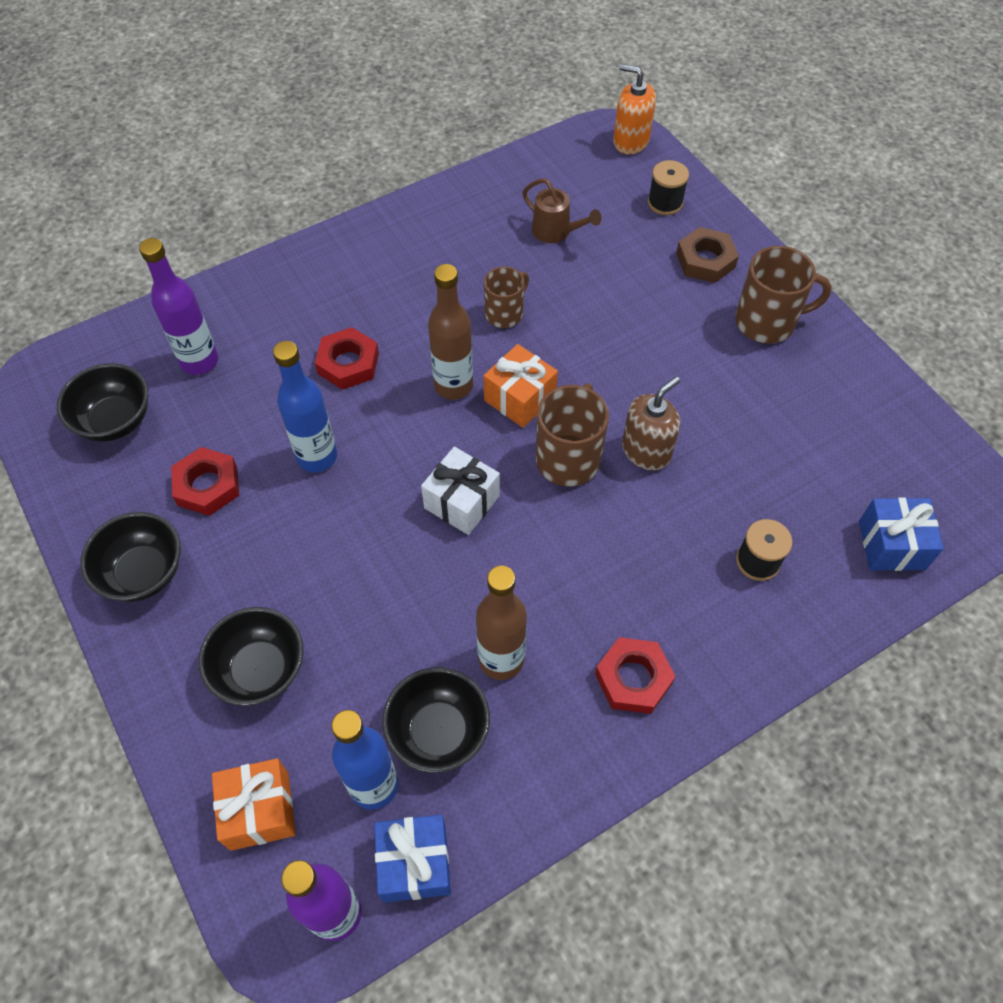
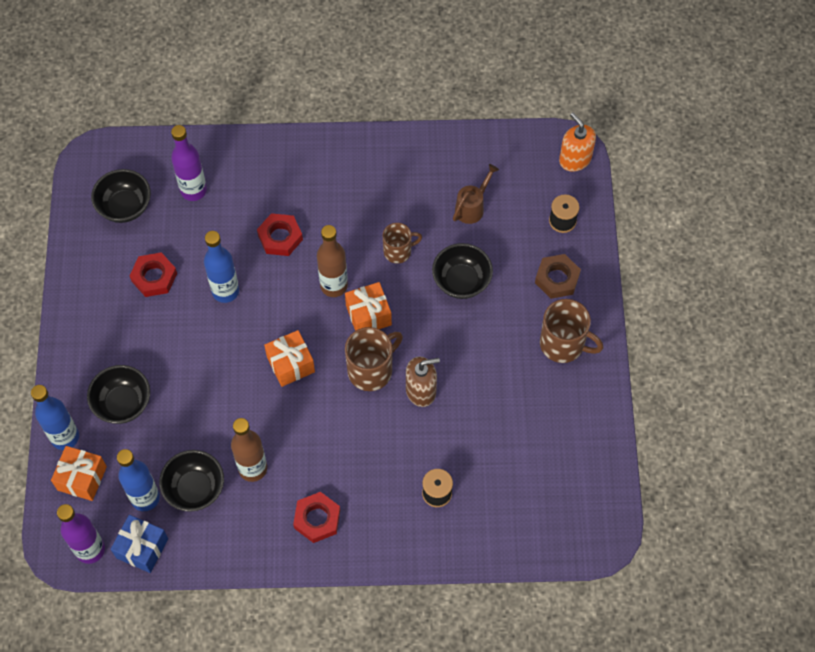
camera: 30 degrees right, 5 degrees up
black bowl [80,512,181,602] -> black bowl moved to [432,243,493,299]
white gift [421,447,500,535] -> orange gift [264,330,315,387]
brown watering can [523,178,602,243] -> brown watering can turned 120 degrees counterclockwise [453,164,499,224]
blue gift [859,497,944,571] -> none
none -> blue bottle [31,385,79,450]

